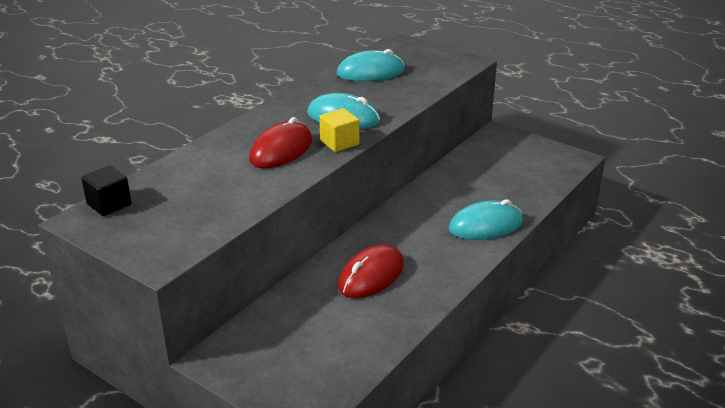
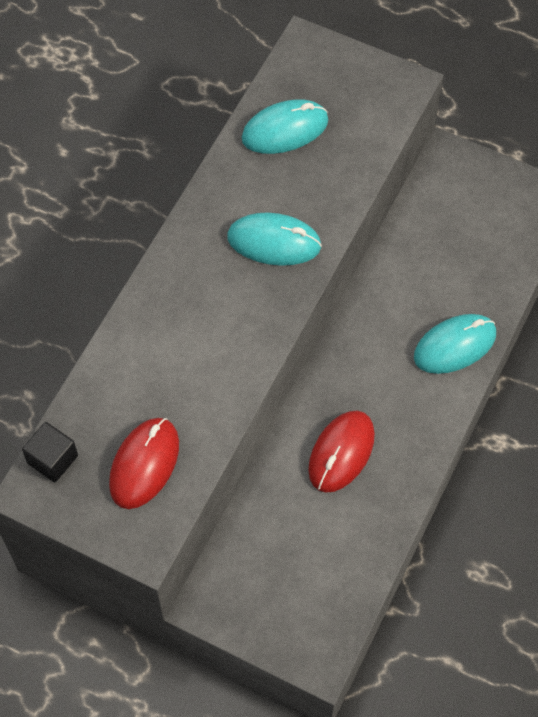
camera: 10 degrees left, 30 degrees up
red mouse [249,117,312,168] -> red mouse moved to [109,418,179,509]
yellow cube [319,108,359,152] -> none

